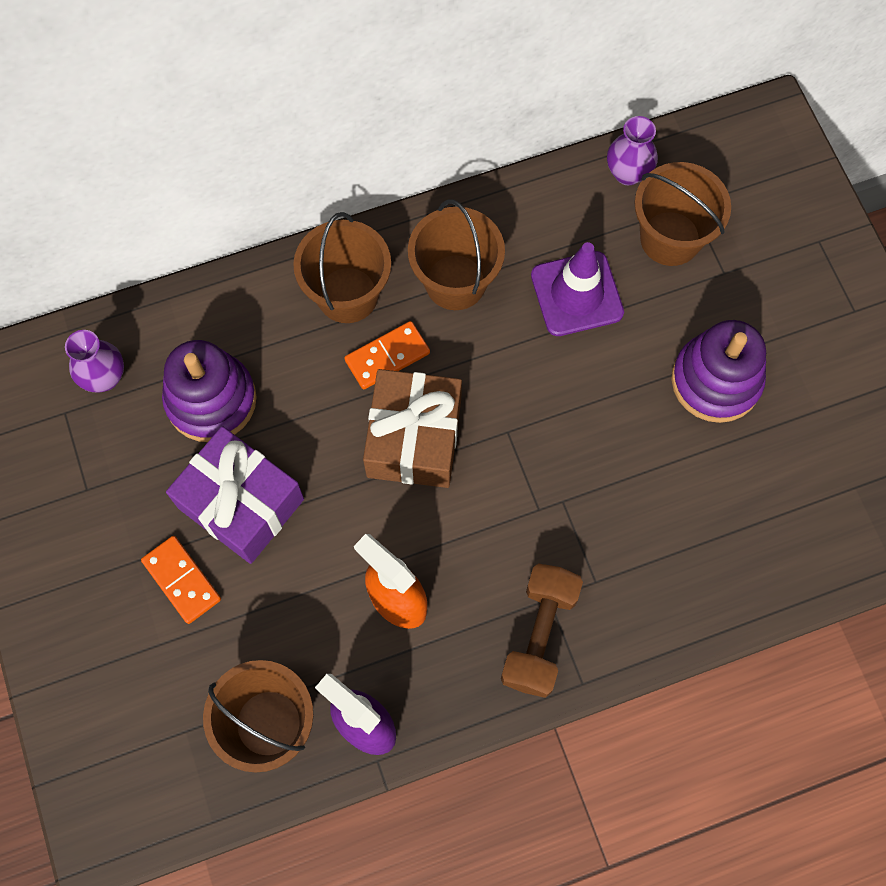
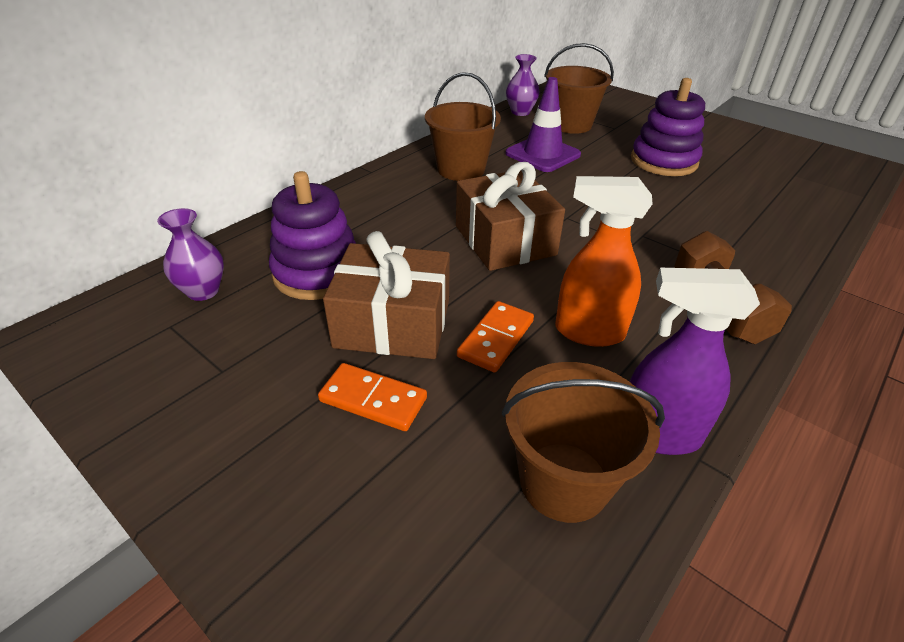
camera: 30 degrees left, 30 degrees down
purple gift [166,426,304,564] -> brown gift [323,231,450,359]
brown bucket [293,212,391,323] -> none
orange domino [344,321,430,389] -> orange domino moved to [457,301,534,373]

